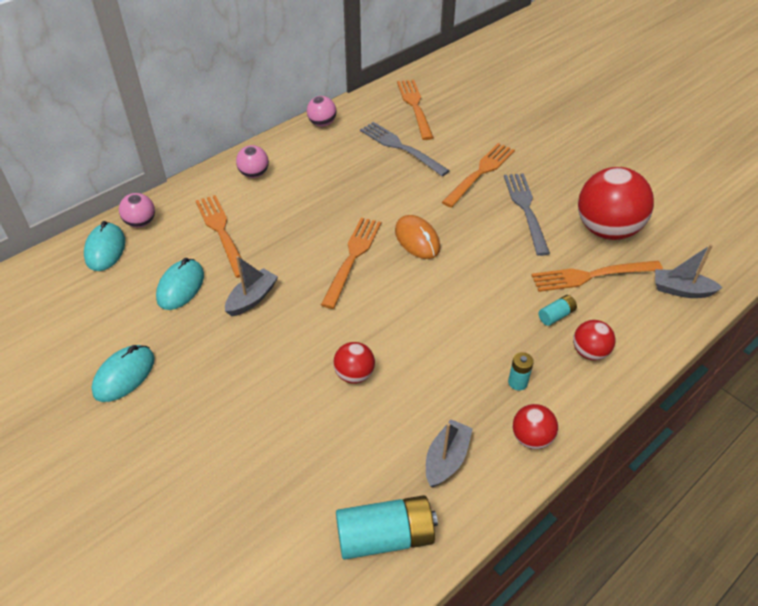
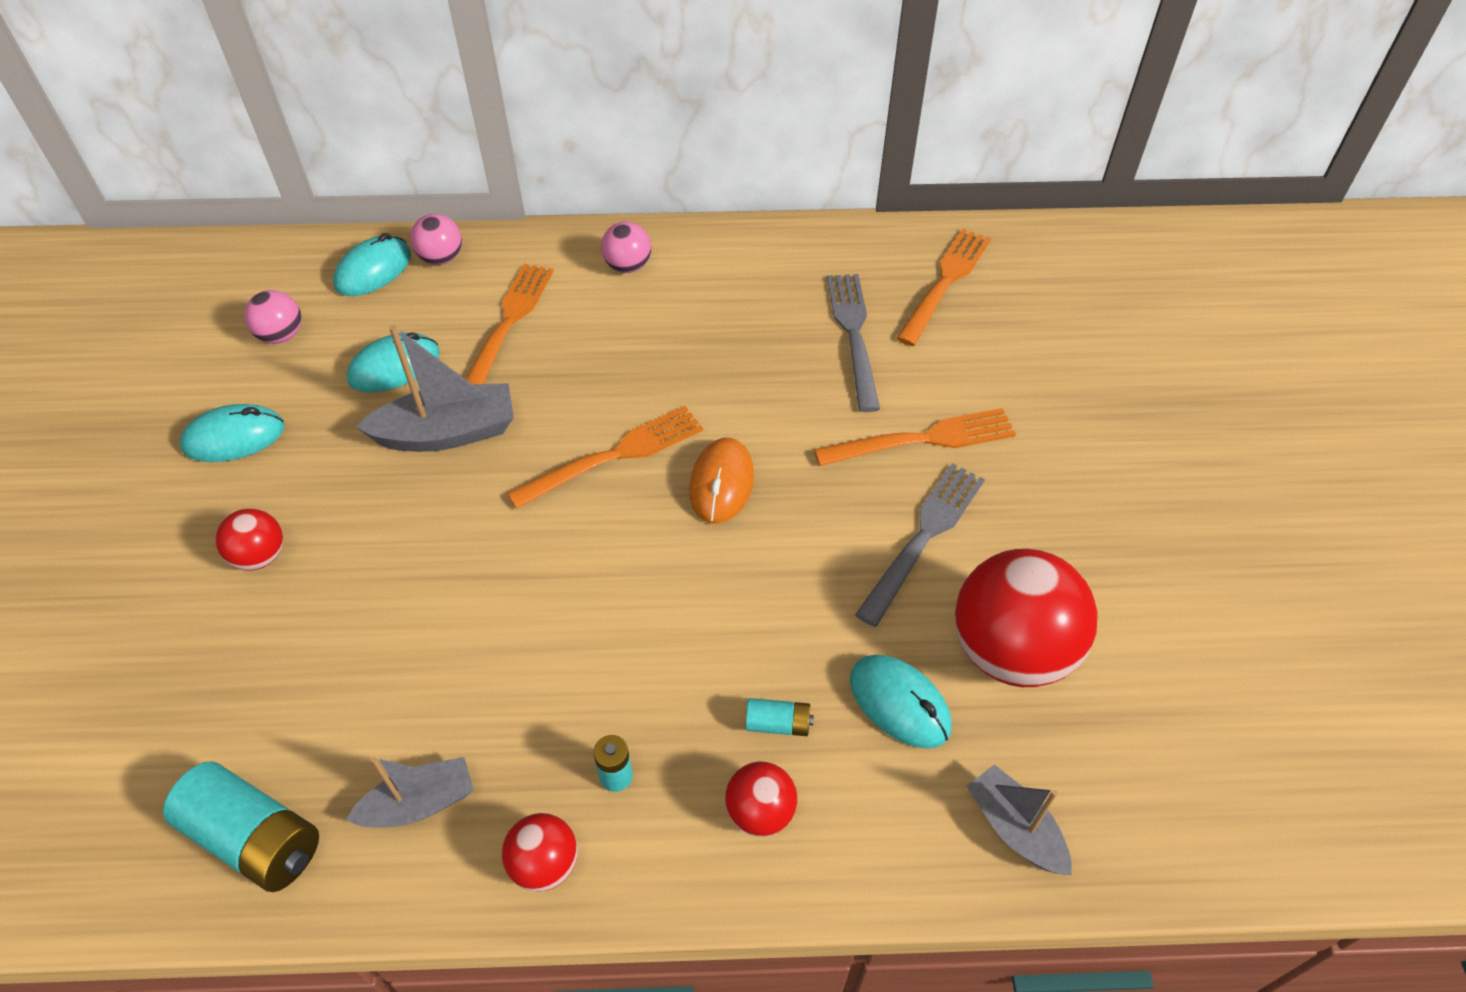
camera: 40 degrees right, 5 degrees up
grey boat [225,256,278,316] -> grey boat [356,325,514,452], size x1.55
pink ball [307,96,337,127] -> pink ball moved to [244,290,302,344]
red ball [333,342,375,384] -> red ball moved to [216,509,283,570]
orange fork [531,261,663,292] -> turquoise mouse [850,655,952,749]

